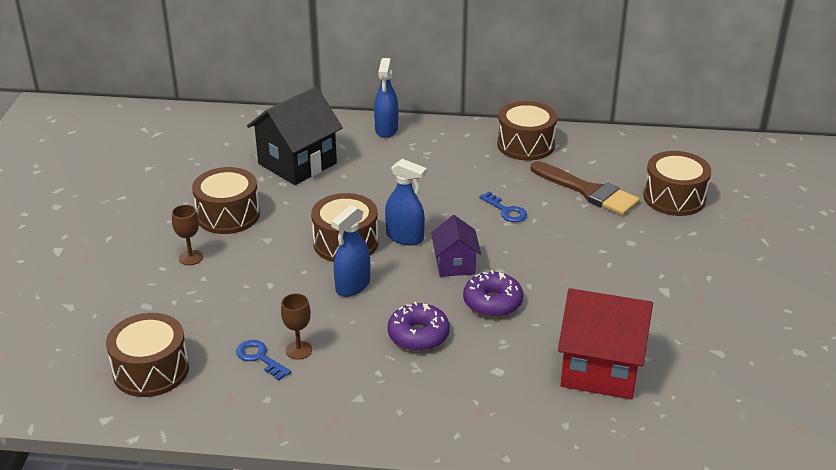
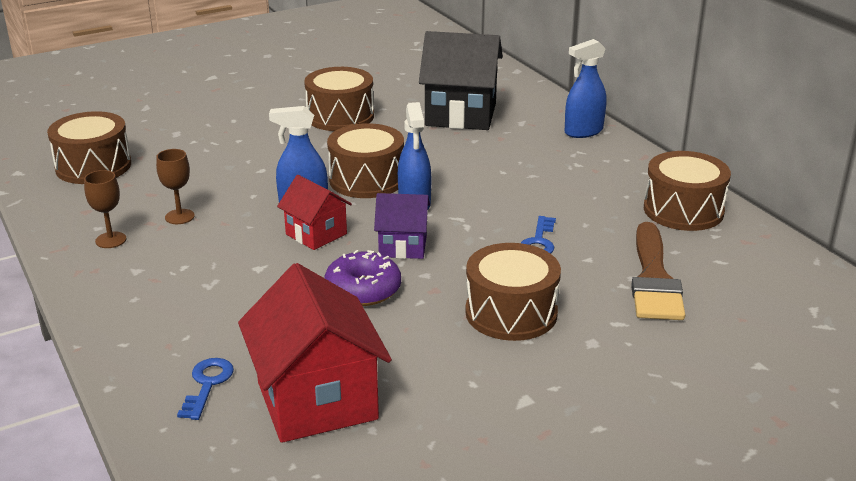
camera: 55 degrees right, 5 degrees down
brown goblet [172,205,203,265] -> brown goblet moved to [84,170,127,248]
blue key [236,340,291,380] -> blue key moved to [177,358,234,420]
purple donut [388,302,450,351] -> none
purple house [431,215,481,277] -> purple house turned 45 degrees clockwise [374,193,430,259]
brown drum [643,151,711,216] -> brown drum moved to [465,243,561,341]
none -> red house [277,175,352,250]

